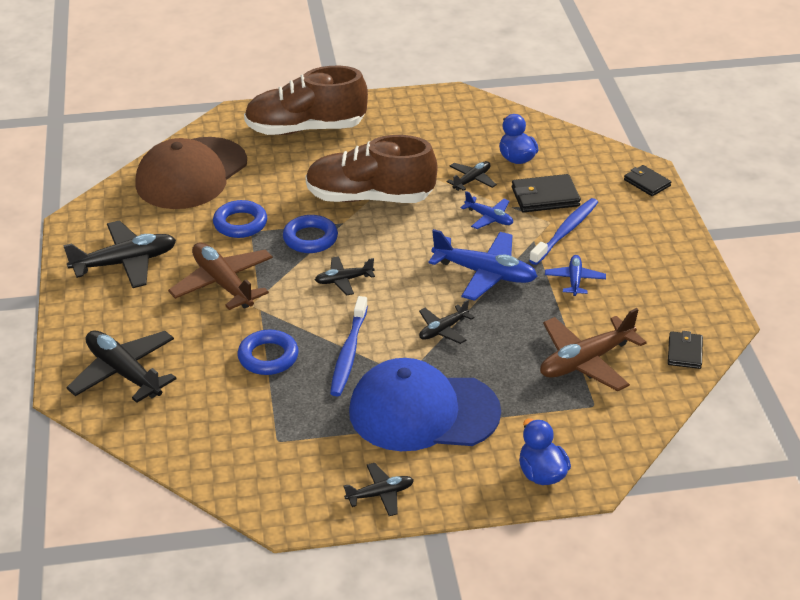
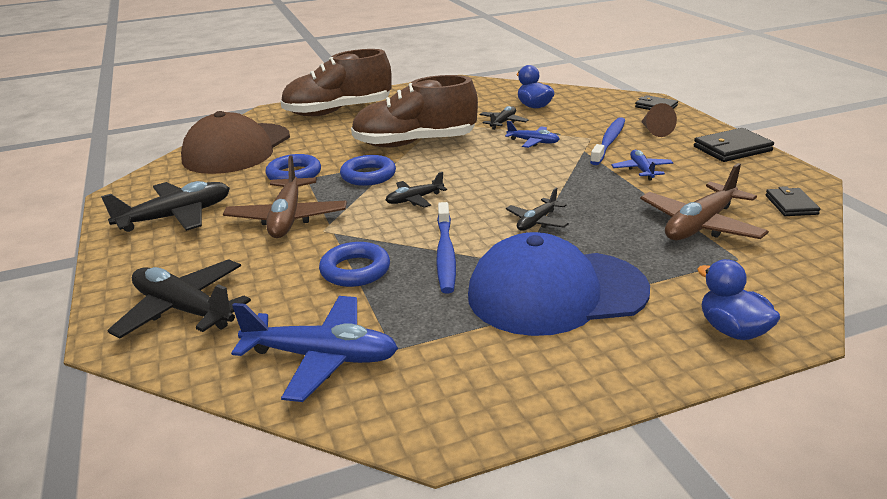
camera: 10 degrees left, 10 degrees down
brown plane [168,242,273,310] -> brown plane turned 135 degrees counterclockwise [223,155,347,238]
black plane [343,463,414,516] -> none
blue plane [428,229,538,301] -> blue plane moved to [231,296,398,402]
black wallet [512,174,581,212] -> black wallet moved to [694,128,774,162]
none -> brown cone [641,103,677,137]

